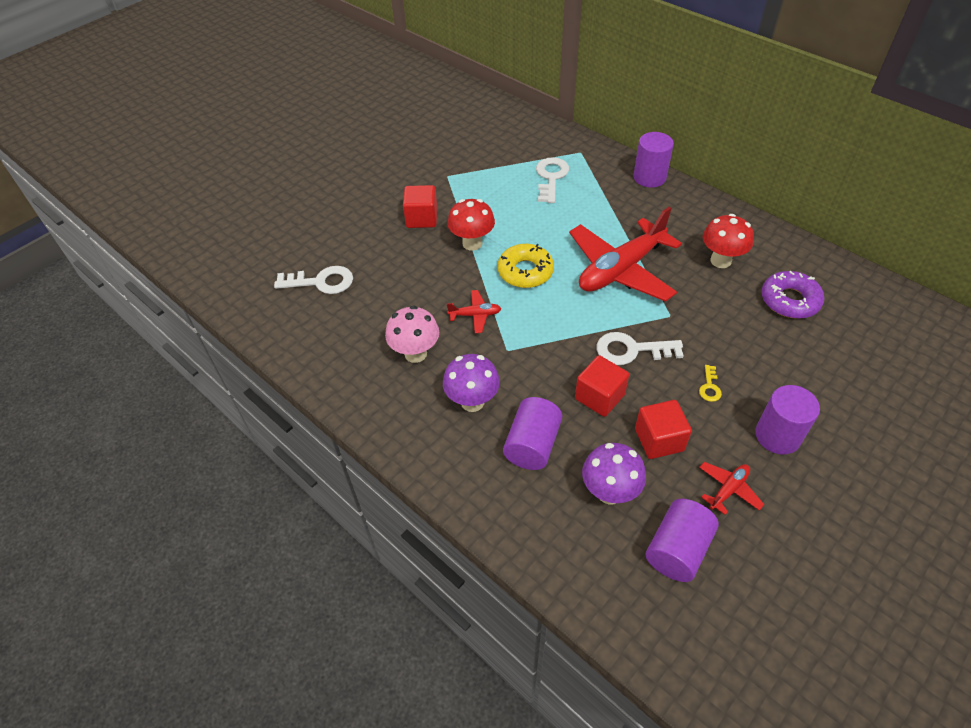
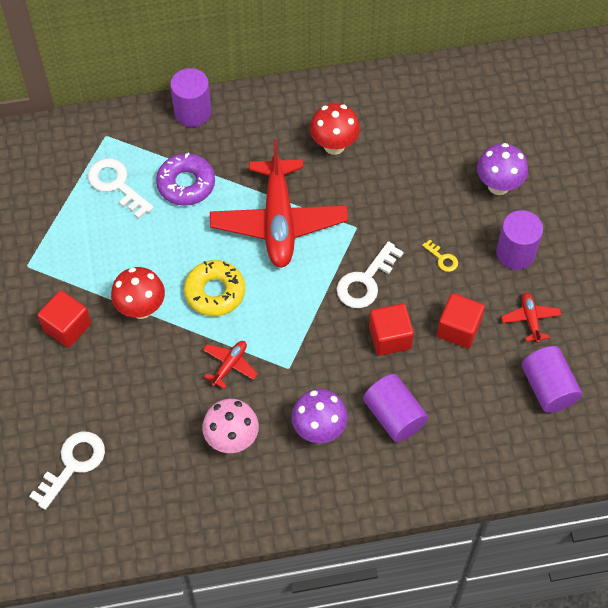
camera: 55 degrees left, 10 degrees up
purple mushroom [582,443,646,505] -> purple mushroom moved to [477,143,528,195]
purple donut [761,271,824,319] -> purple donut moved to [156,153,215,206]

